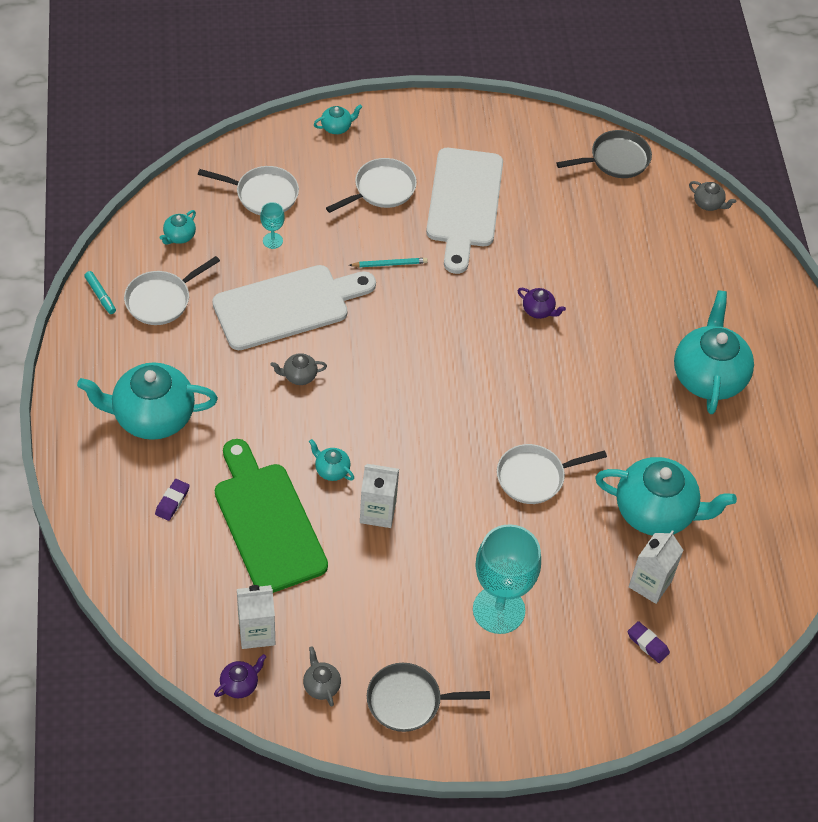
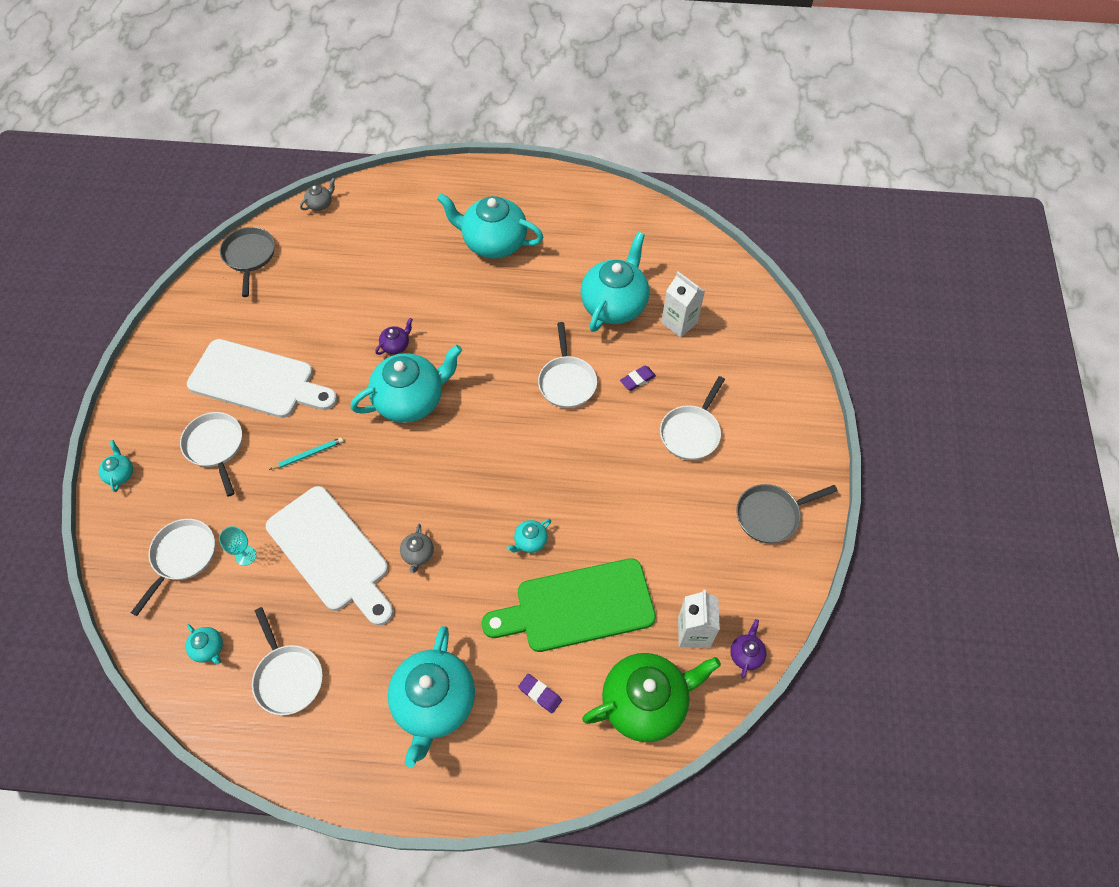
camera: 75 degrees left, 5 degrees up
turquoise marker [84,271,116,314] -> none
white cutting board [212,265,376,350] -> white cutting board turned 150 degrees clockwise [266,486,393,626]
purple teapot [214,654,266,698] -> purple teapot turned 45 degrees clockwise [730,619,767,678]
grey teapot [303,646,341,707] -> none
turquoise pencil [349,258,428,267] -> turquoise pencil turned 60 degrees clockwise [269,437,344,470]
white carton [360,464,399,528] -> none
grey pan [367,663,490,732] -> grey pan turned 60 degrees clockwise [736,484,838,543]
turquoise goblet [473,524,541,634] -> white pan [660,376,725,460]
purple eraser [628,621,670,663] -> purple eraser moved to [620,366,656,391]
none -> turquoise teapot [350,345,462,423]
none -> green teapot [582,653,721,742]

